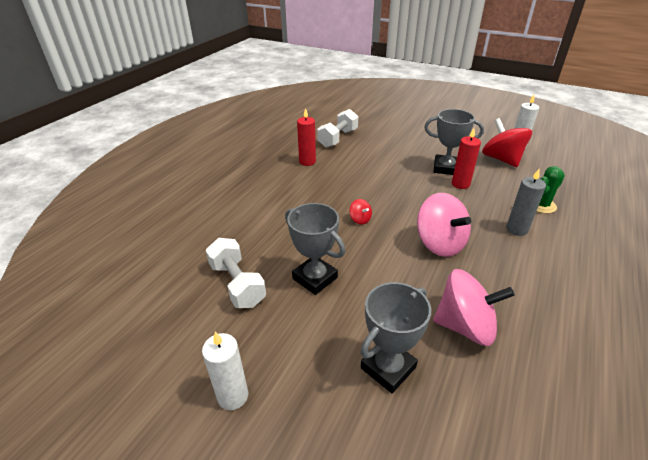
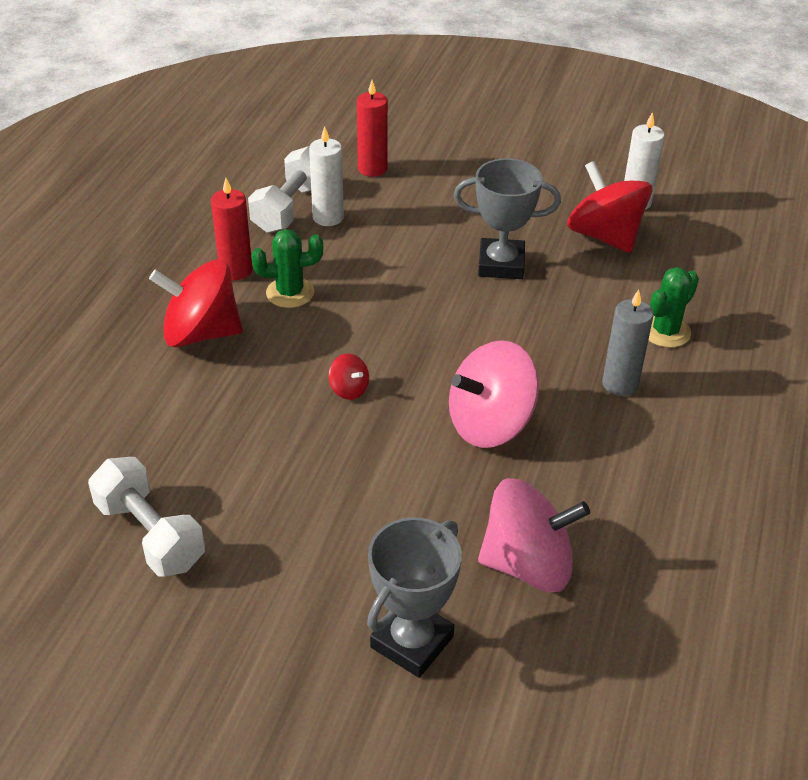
camera: 10 degrees left, 5 degrees up
white candle [202,331,248,410] -> white candle moved to [309,126,344,226]
grey trophy [285,203,345,295] -> none
pink spinning top [417,193,471,257] -> pink spinning top turned 105 degrees clockwise [449,340,539,448]
red candle [452,128,481,189] -> red candle moved to [357,80,388,177]
none -> red spinning top [149,259,243,348]
none -> green cactus [251,229,323,308]

